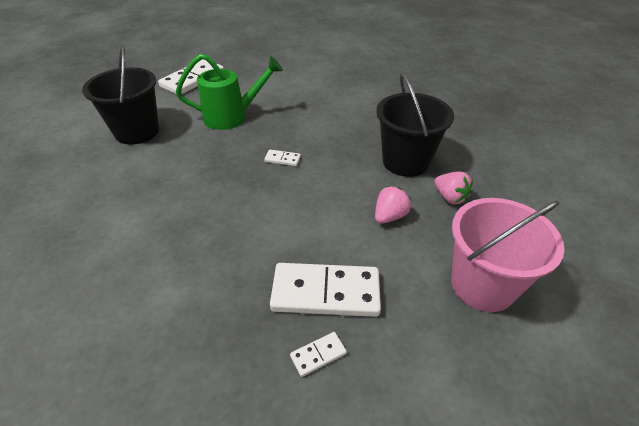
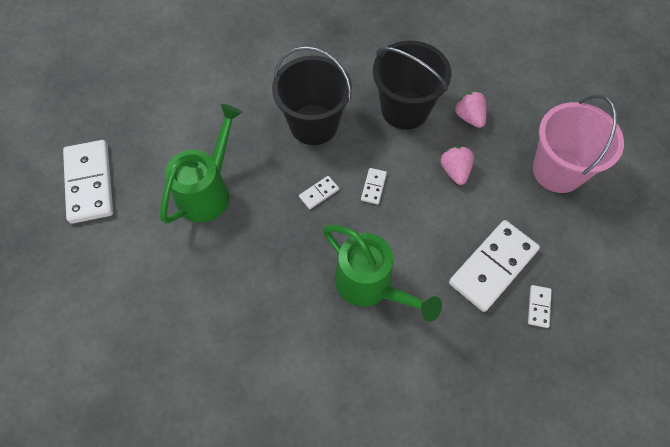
camera: 50 degrees left, 20 degrees up
black bucket [82,45,159,145] -> black bucket moved to [272,46,352,145]
pink strawberry [435,172,473,204] -> pink strawberry turned 120 degrees counterclockwise [454,91,487,128]
none -> green watering can [323,225,442,322]
none -> white domino [361,168,387,205]

